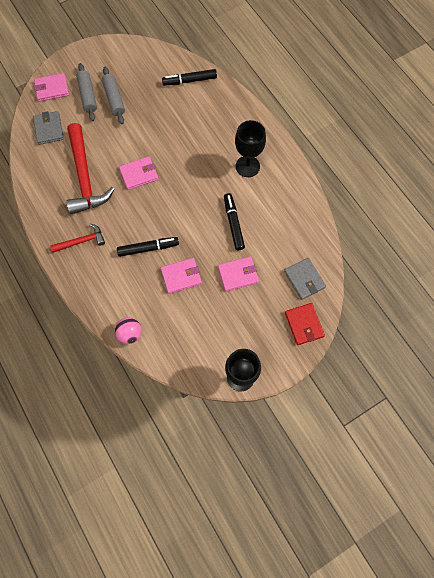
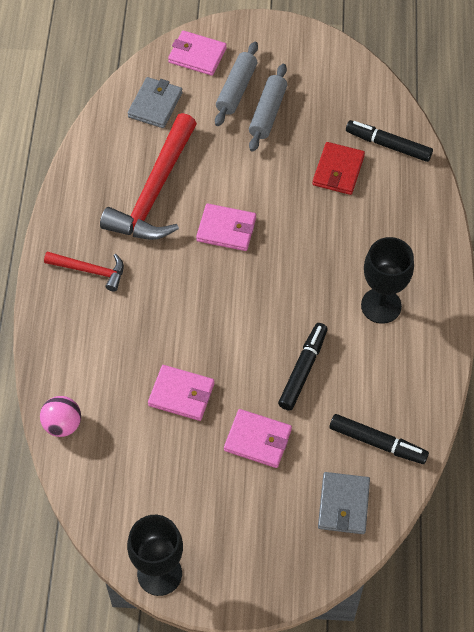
camera: 35 degrees right, 10 degrees down
black marker [117,237,179,257] -> black marker moved to [329,414,429,464]
red wallet [285,303,325,345] -> red wallet moved to [313,142,365,195]

